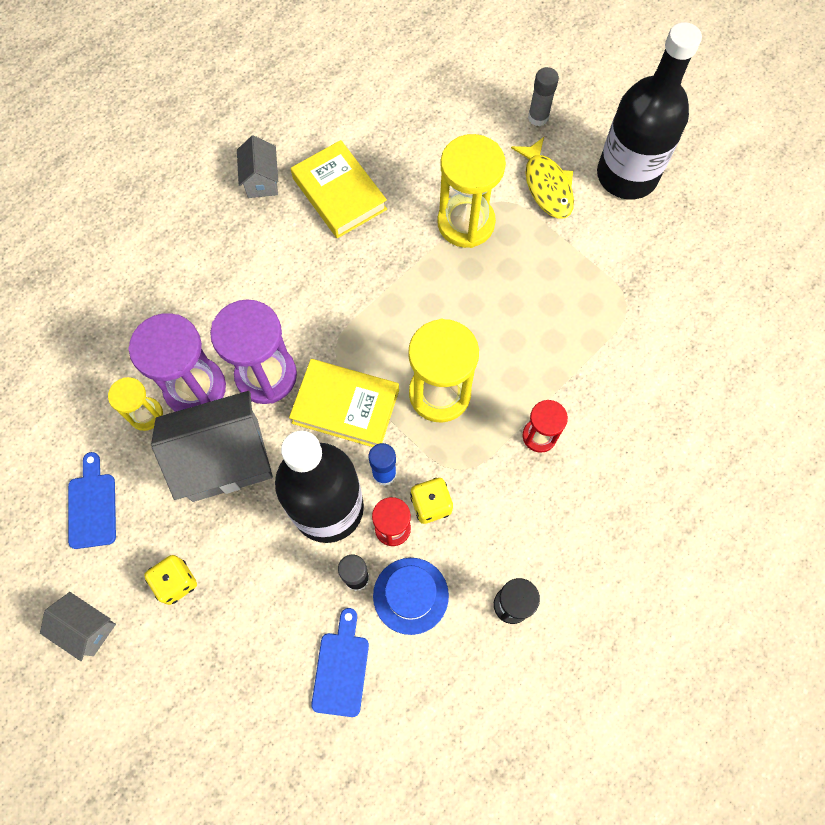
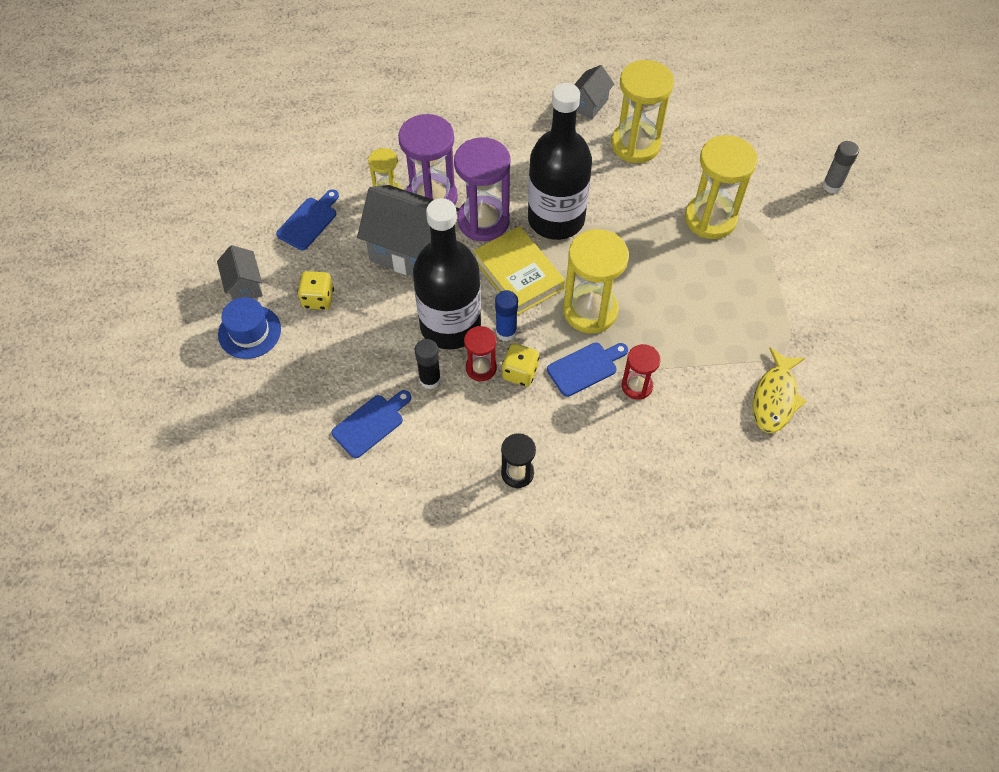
camera: 40 degrees right, 10 degrees down
yellow book [291,140,387,238] -> yellow hourglass [611,60,674,163]
blue hat [373,558,449,635] -> blue hat moved to [218,297,281,359]
yellow fish [511,137,574,219] -> yellow fish moved to [753,347,807,433]
black bottle [597,22,702,199] -> black bottle moved to [528,83,592,240]
none -> blue cutting board [547,343,628,397]

